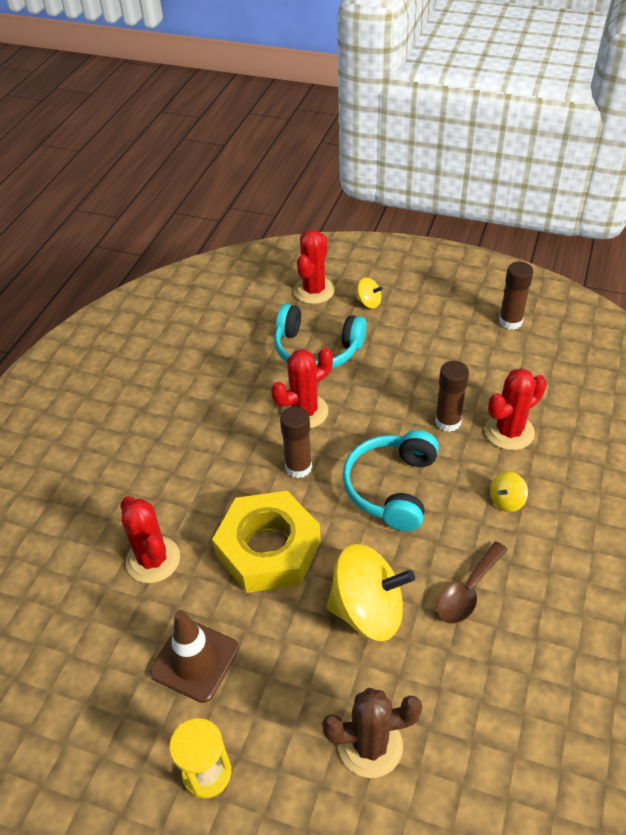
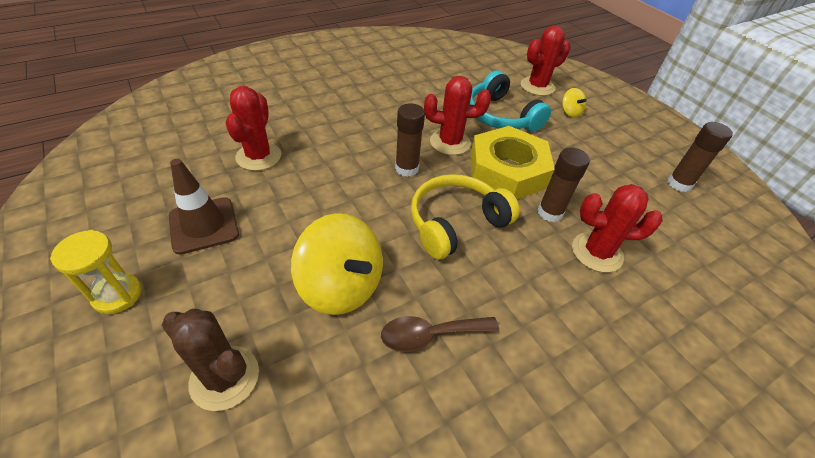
camera: 35 degrees right, 0 degrees up
yellow nut [212,491,321,593] -> yellow nut moved to [470,126,555,199]
turquoise headphones [342,430,439,531] -> yellow headphones [411,174,520,260]
yellow spinning top [490,472,528,512] -> none

